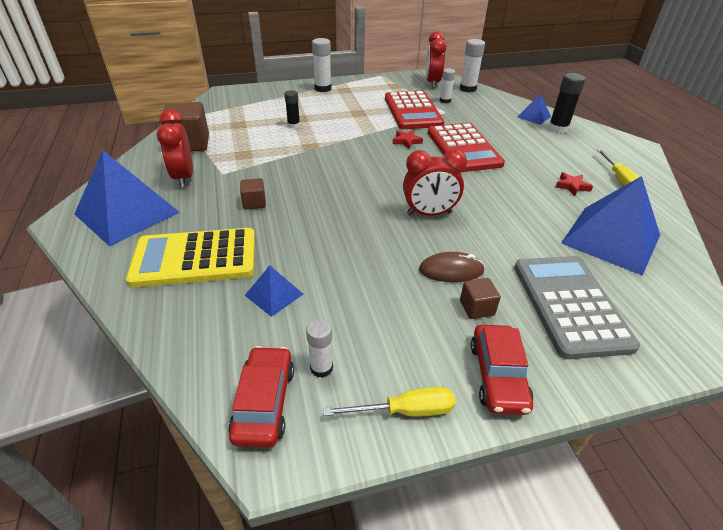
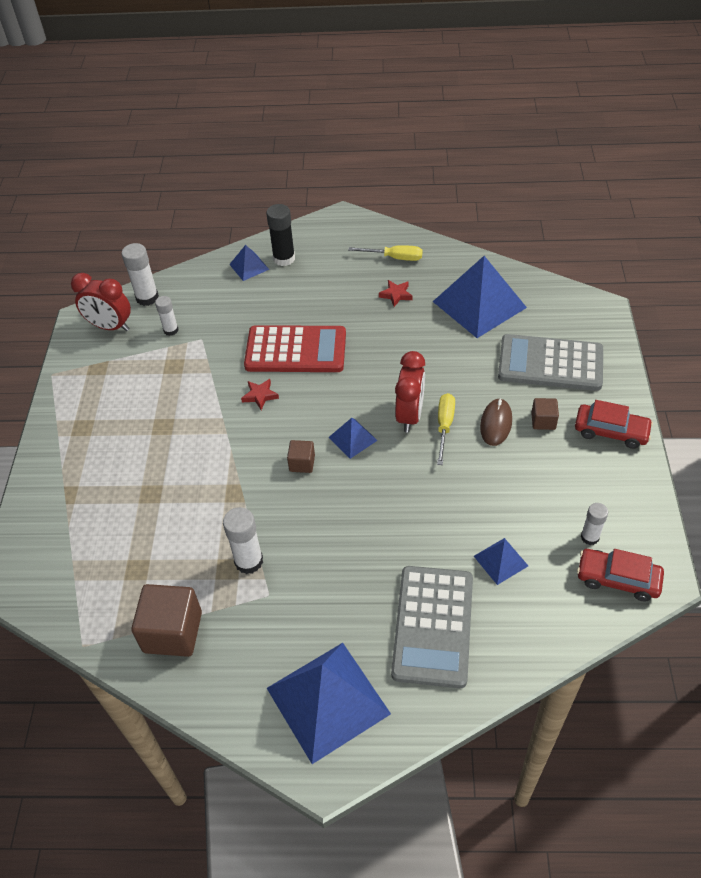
camera: 70 degrees left, 10 degrees up
yellow calculator [126,228,255,288] -> grey calculator [391,566,473,688]
red clock [157,109,193,188] -> none
brown cube [240,178,266,209] -> brown cube moved to [287,440,315,473]
black glue stick [285,90,300,128] -> none
white glue stick [312,38,331,92] -> white glue stick moved to [223,507,263,574]
yellow screwdriver [323,387,456,417] -> yellow screwdriver moved to [437,393,455,465]
red calculator [385,91,444,129] -> none
none -> blue pyramid [328,418,378,459]

